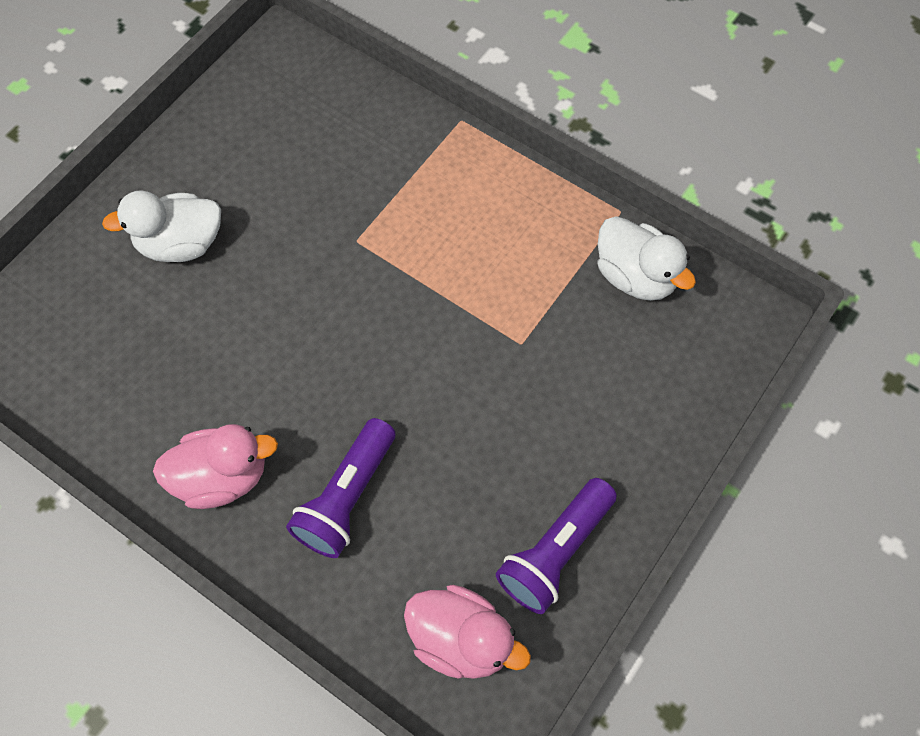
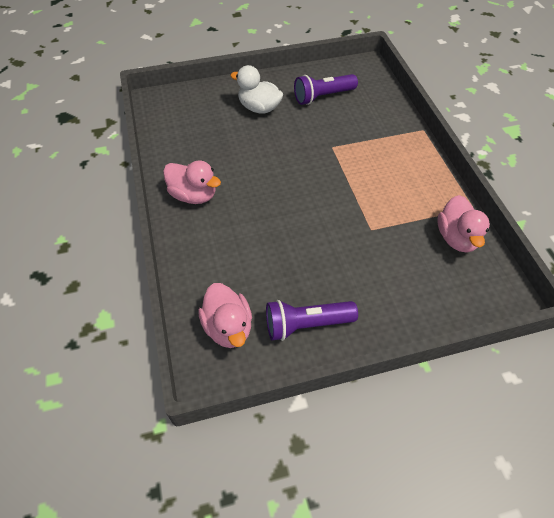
camera: 40 degrees right, 10 degrees down
purple flashlight [286,418,395,558] -> purple flashlight moved to [294,74,358,105]
white duck [597,216,696,301] -> pink duck [437,195,490,253]

